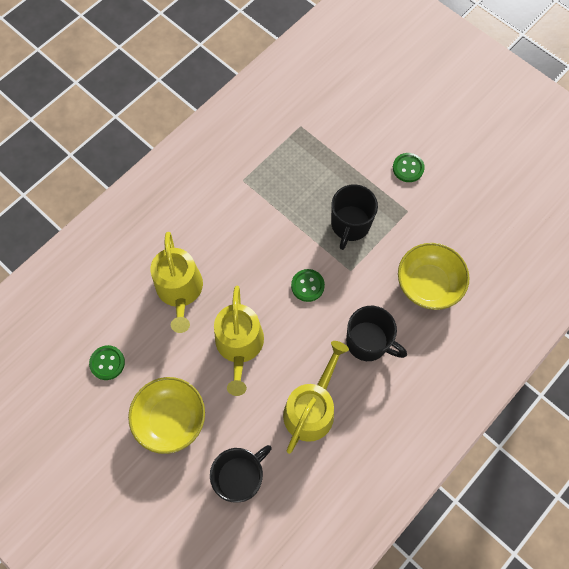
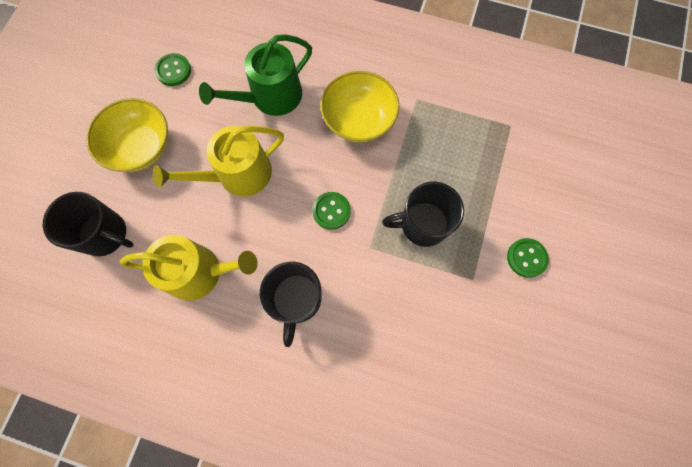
camera: 65 degrees right, 5 degrees up
yellow watering can [150,232,203,333] -> green watering can [199,34,312,116]
yellow bowl [398,243,470,310] -> yellow bowl moved to [320,71,400,143]

